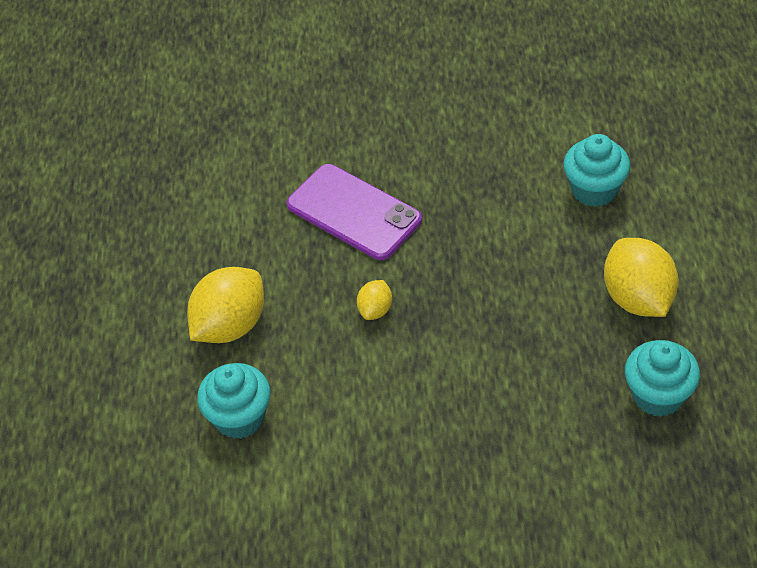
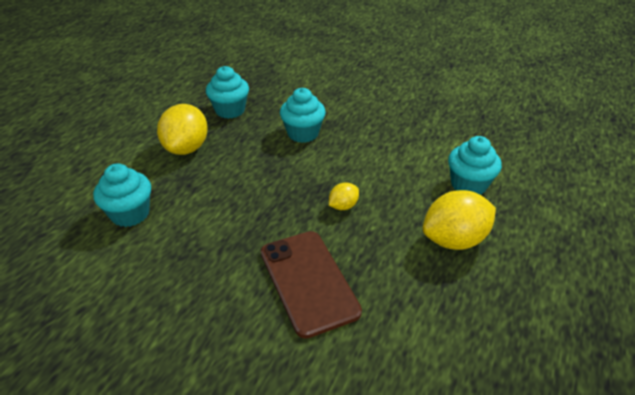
camera: 155 degrees left, 10 degrees down
purple phone [287,164,422,260] -> brown phone [261,231,362,339]
none -> turquoise cupcake [280,88,326,143]

